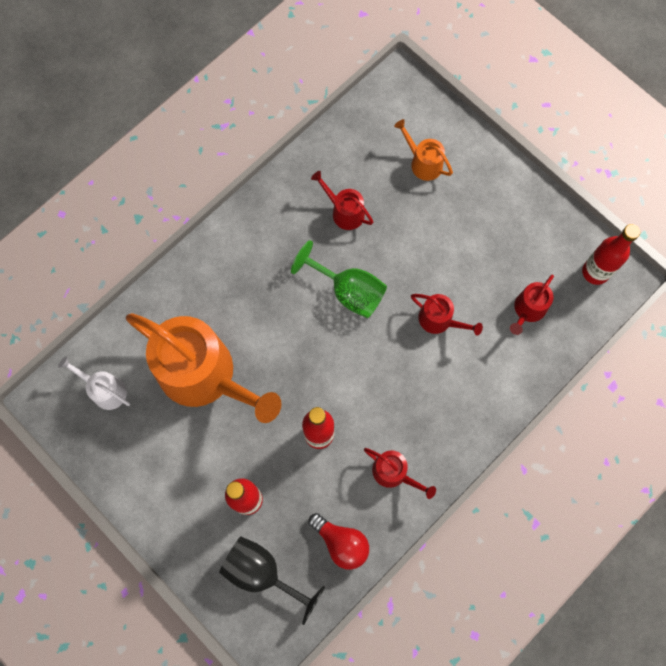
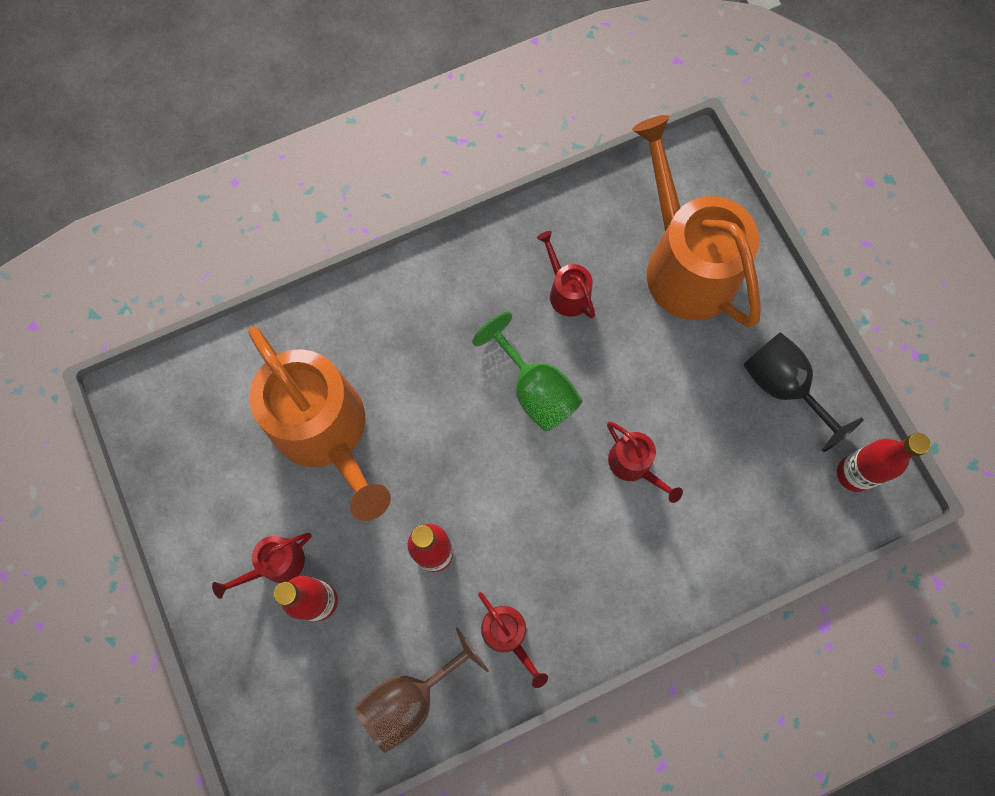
camera: 20 degrees right, 0 degrees up
white watering can [58,356,130,410] -> none
black goblet [219,536,325,625] -> black goblet moved to [743,332,864,452]
red light bulb [308,513,369,570] -> brown goblet [354,627,489,753]
orange watering can [394,119,453,181] -> orange watering can [632,115,761,328], size x2.26
red watering can [510,275,554,335] -> red watering can moved to [212,533,312,599]

